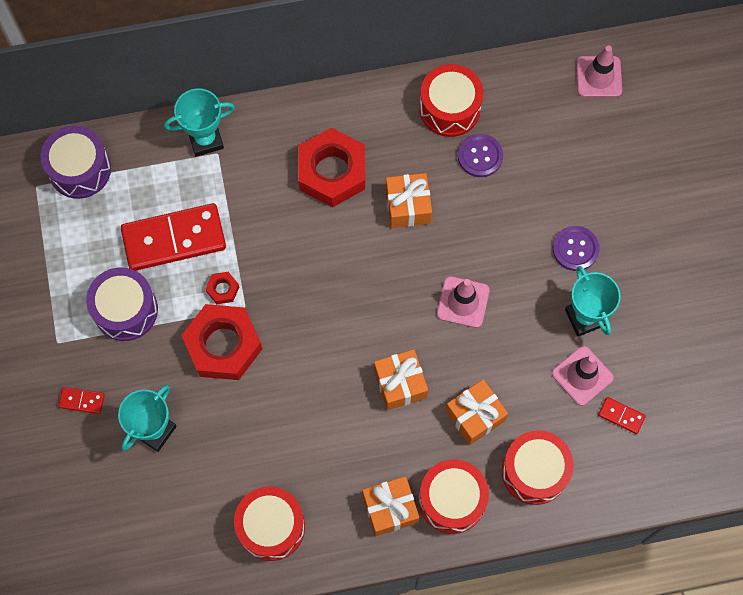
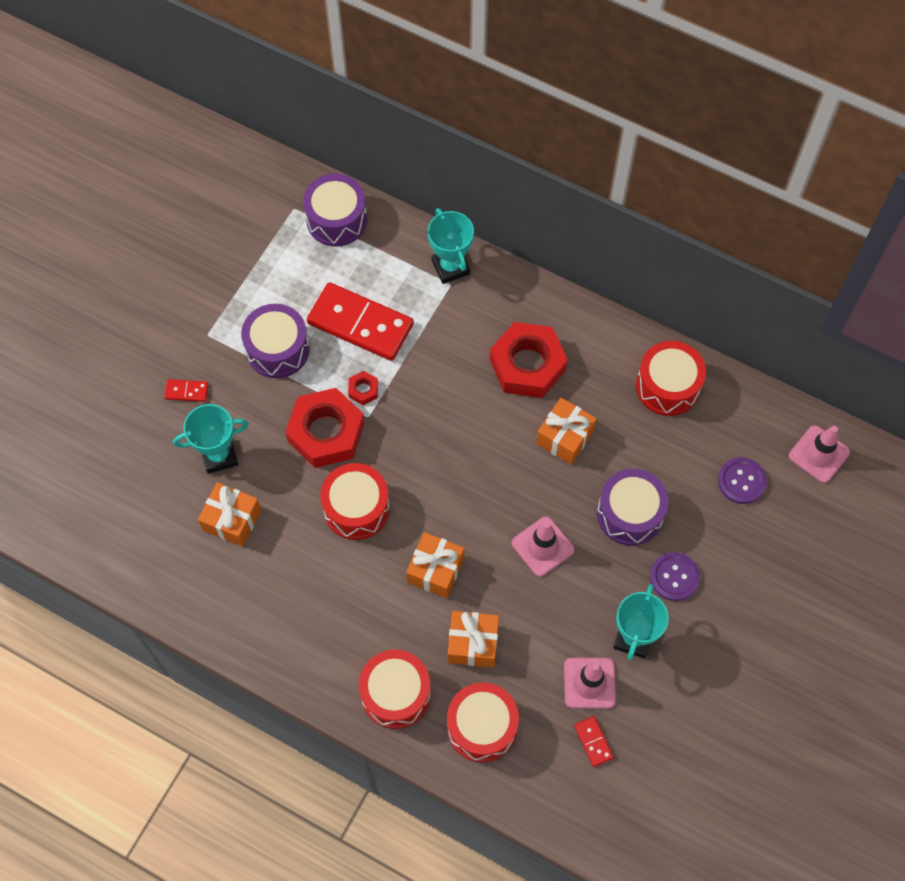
camera: 40 degrees right, 5 degrees down
red domino [58,387,105,414] -> red domino turned 45 degrees counterclockwise [164,379,209,402]
turquoise trophy [164,88,235,157] -> turquoise trophy turned 45 degrees clockwise [428,208,474,284]
red drum [234,487,305,561] -> red drum moved to [320,463,390,540]
orange gift [362,476,419,536] -> orange gift moved to [198,482,261,547]
purple button [458,134,503,177] -> purple button moved to [718,458,767,504]
none -> purple drum [597,469,669,546]

